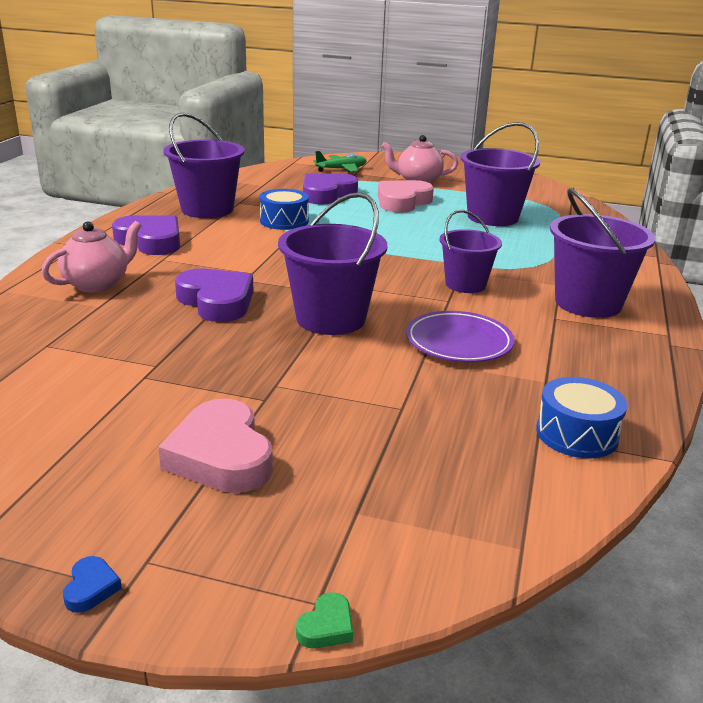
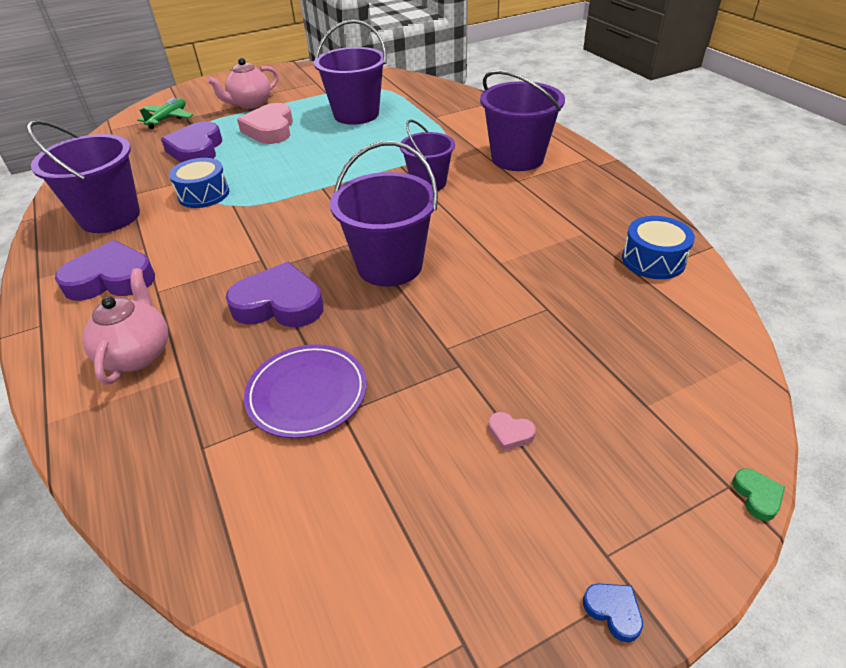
camera: 40 degrees left, 15 degrees up
pink heart [158,398,273,493] -> pink heart [488,412,536,451], size x0.40
purple plate [406,311,515,362] -> purple plate moved to [244,344,367,438]

